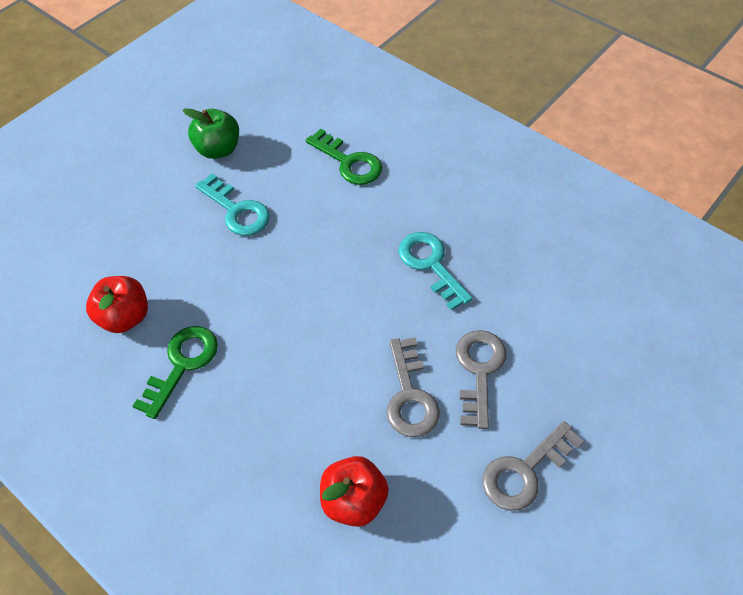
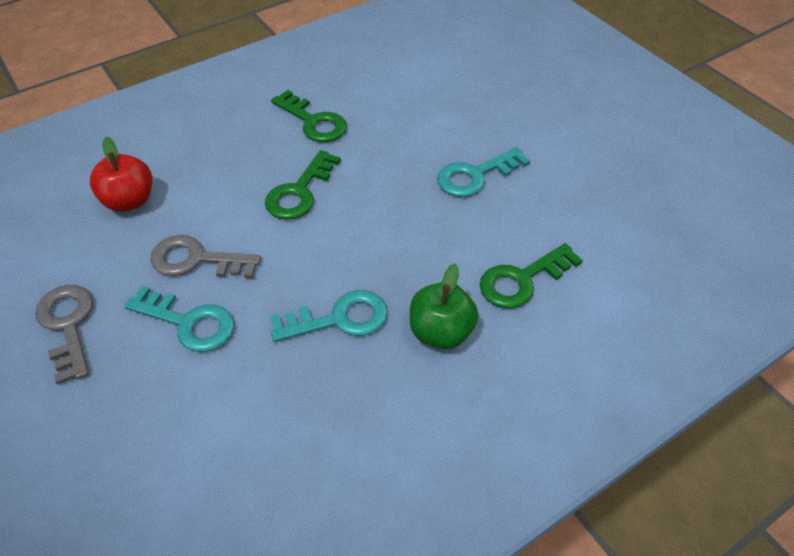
camera: 105 degrees right, 5 degrees down
red apple [86,276,148,333] -> none
green apple [182,108,239,159] -> green apple moved to [410,264,478,349]
grey key [456,330,506,429] -> turquoise key [124,286,234,352]
none -> green key [265,150,341,220]

